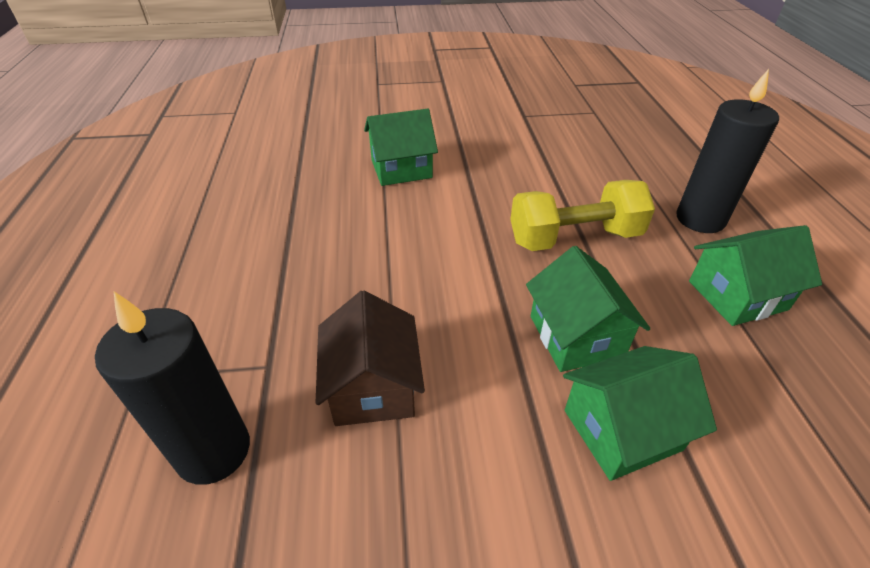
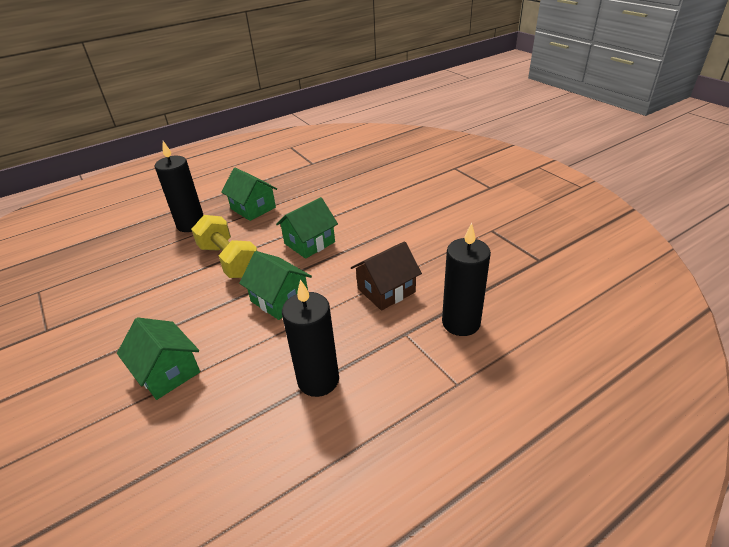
camera: 115 degrees left, 5 degrees down
green house [563,346,717,481] -> green house moved to [239,251,312,320]
none -> black candle [282,279,339,397]

